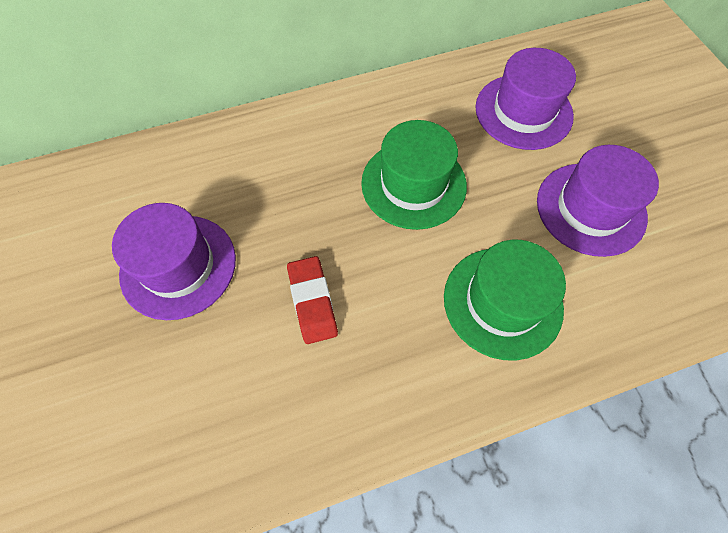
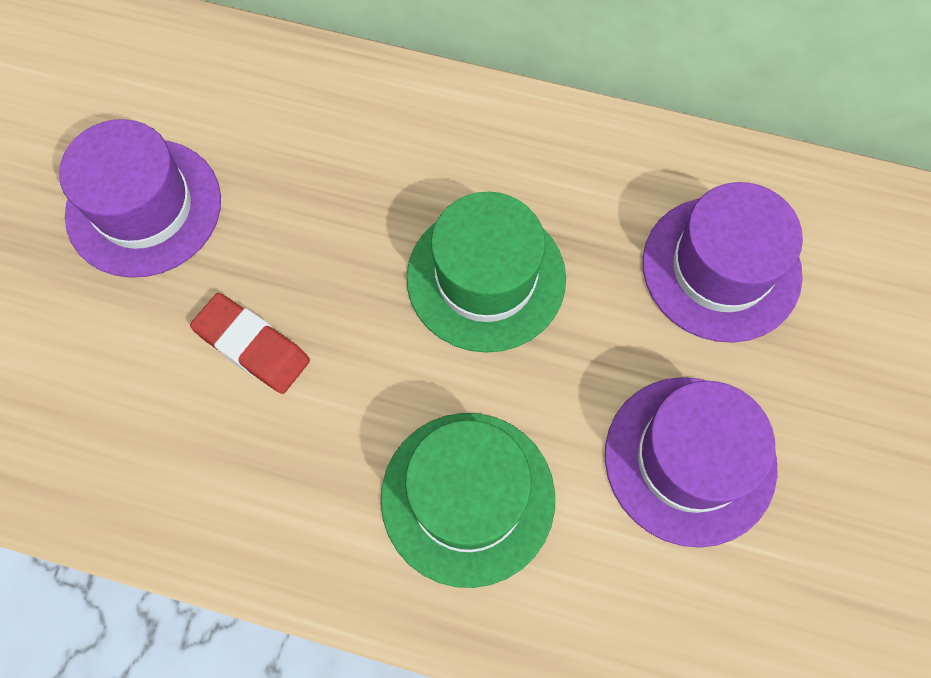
camera: 35 degrees right, 5 degrees up
red eraser [287,256,338,344] -> red eraser turned 75 degrees counterclockwise [190,293,310,394]

